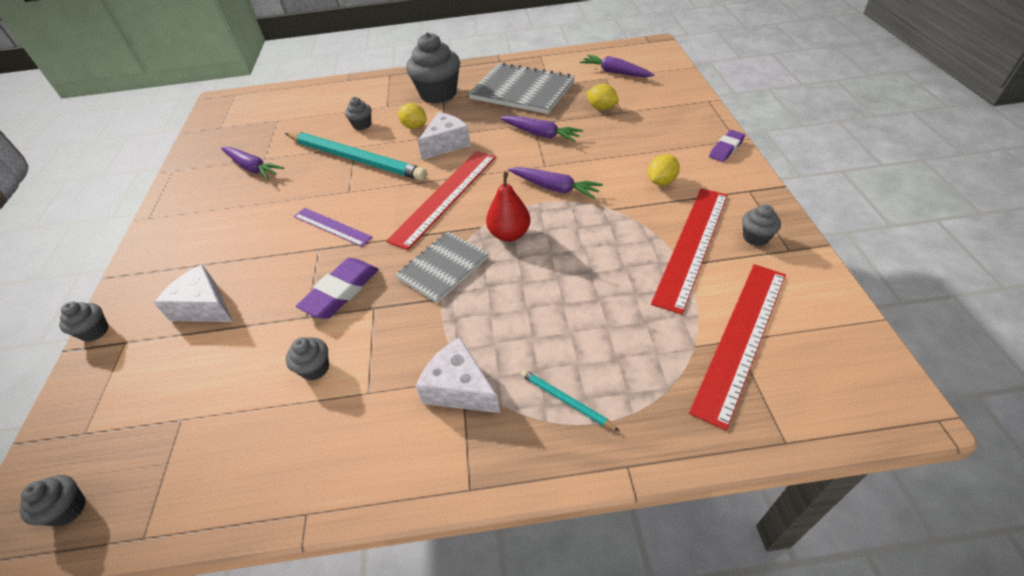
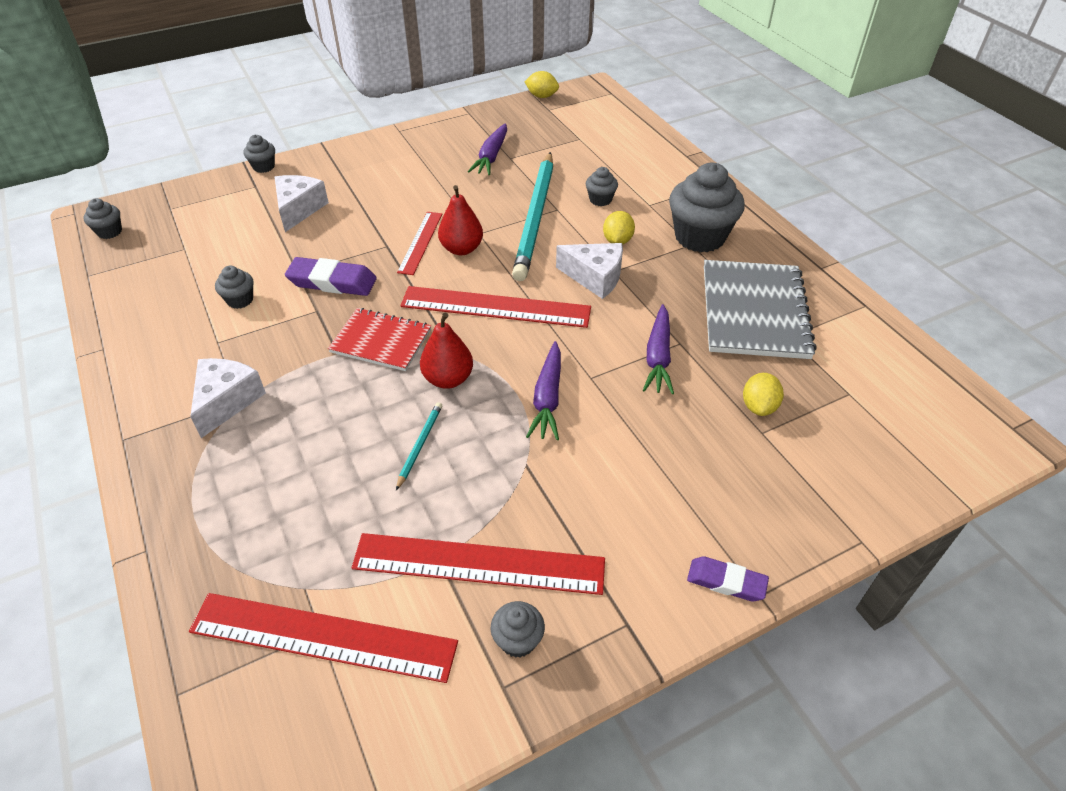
camera: 65 degrees right, 0 degrees up
purple ruler [294,208,372,247] -> red ruler [397,212,442,275]
grey notebook [395,232,489,303] -> red notebook [328,308,431,371]
turquoise pencil [521,370,619,431] -> turquoise pencil moved to [396,402,442,490]
purple carrot [580,55,655,77] -> none
yellow lemon [648,154,680,186] -> yellow lemon moved to [524,71,559,98]
none -> red pear [438,185,483,255]

